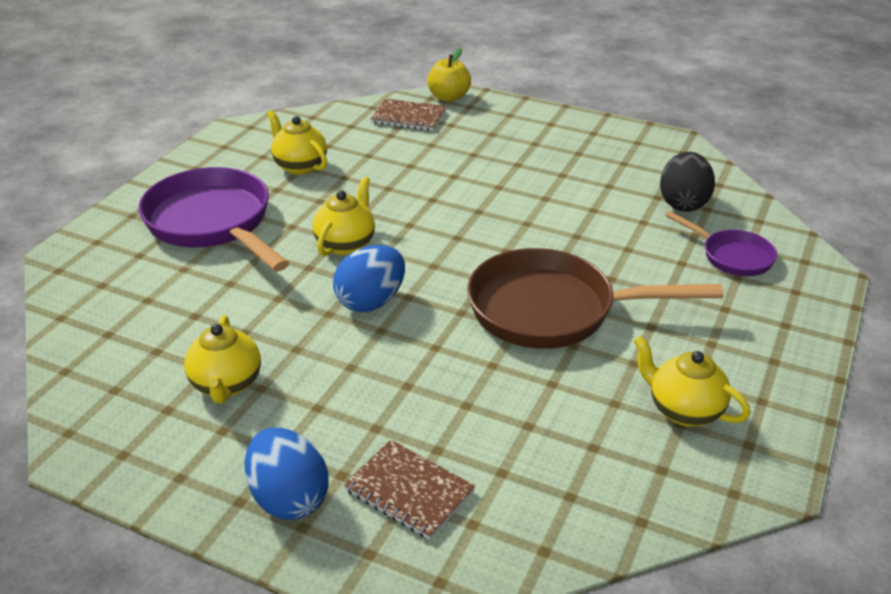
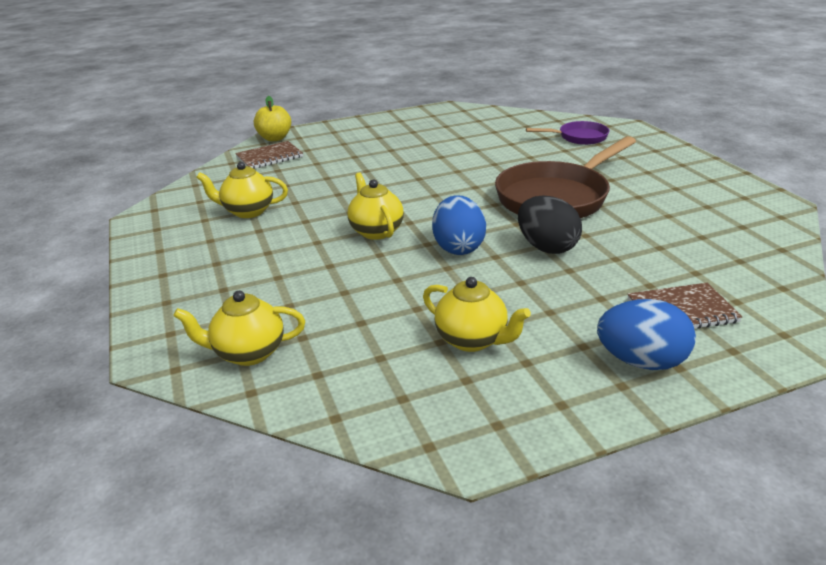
camera: 45 degrees left, 5 degrees down
purple pan [138,167,289,271] -> none
yellow teapot [634,336,750,427] -> yellow teapot moved to [173,291,305,366]
black egg [660,152,715,212] -> black egg moved to [518,195,582,254]

